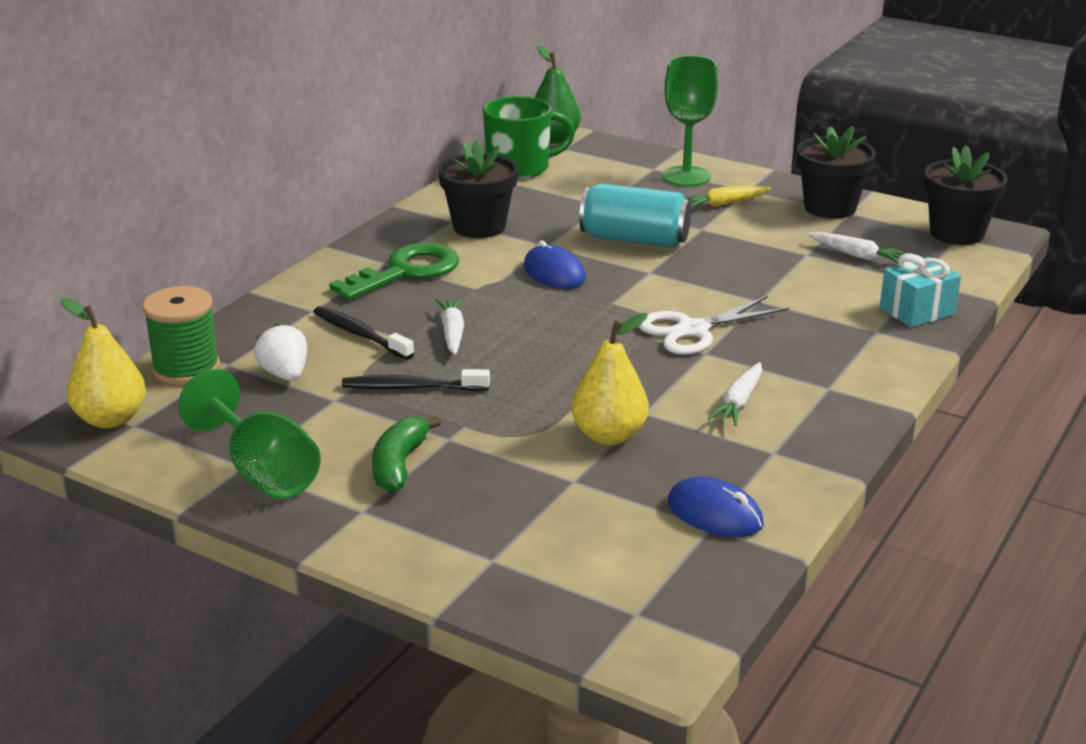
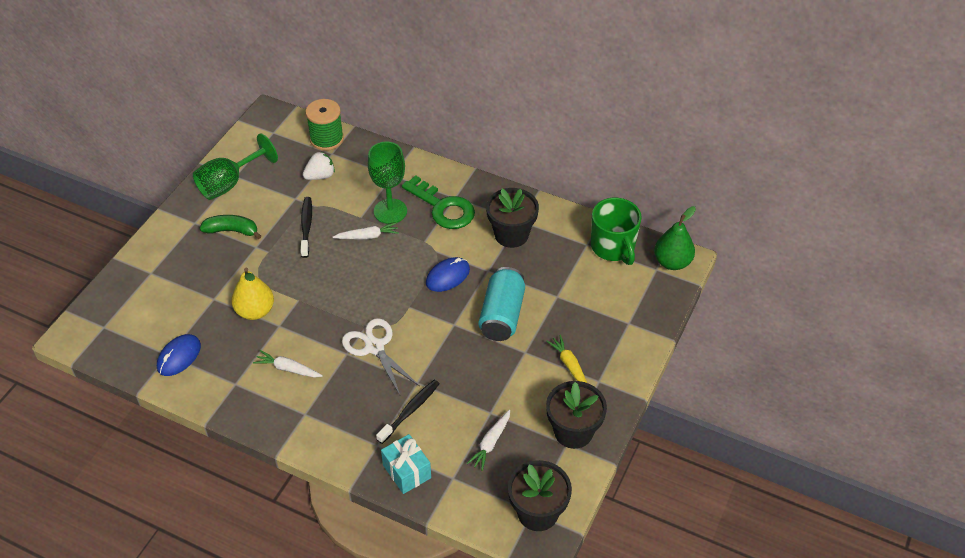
camera: 85 degrees right, 20 degrees up
yellow pear [61,298,146,428] -> none
black toothbrush [313,306,414,360] -> black toothbrush moved to [376,380,440,444]
green goblet [662,56,718,187] -> green goblet moved to [368,142,407,224]

